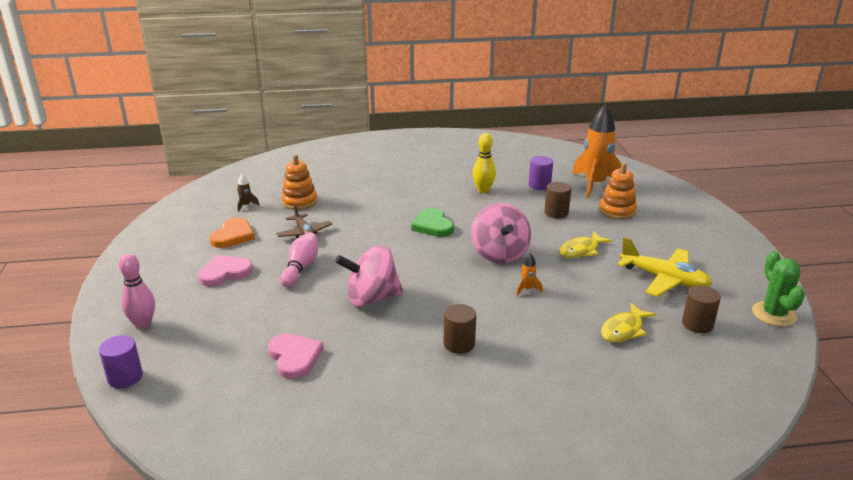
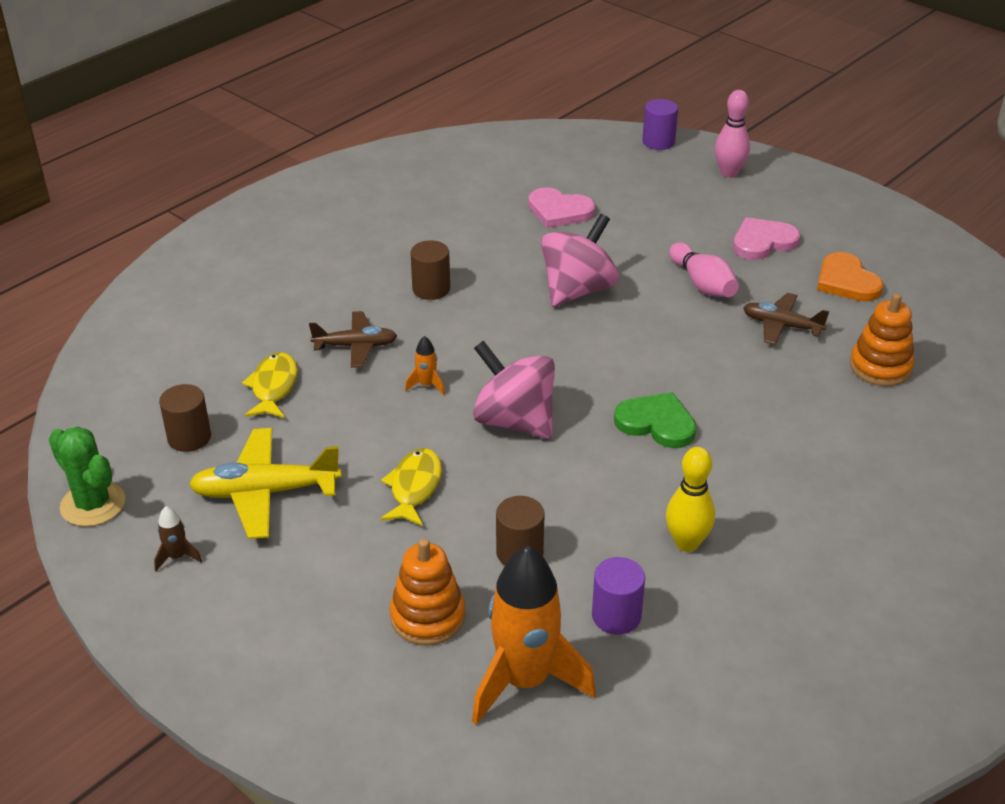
camera: 140 degrees right, 10 degrees up
pink heart [198,255,253,287] -> pink heart turned 135 degrees counterclockwise [733,217,800,260]
brown rocket [237,174,260,212] -> brown rocket moved to [154,506,202,571]
none -> brown plane [309,311,397,368]

